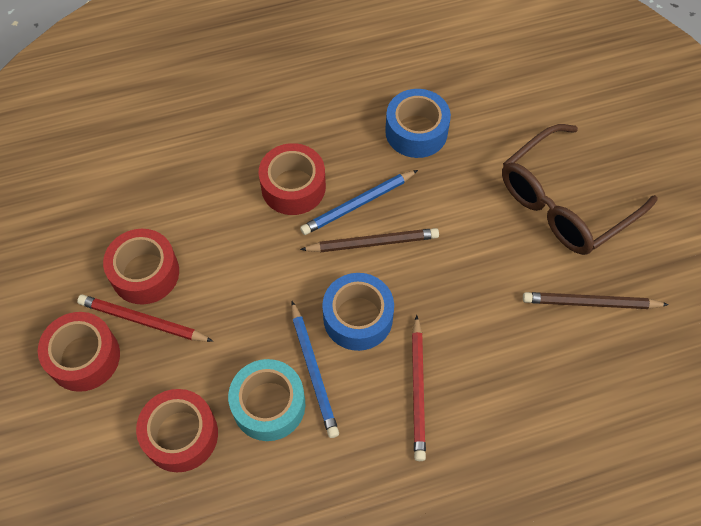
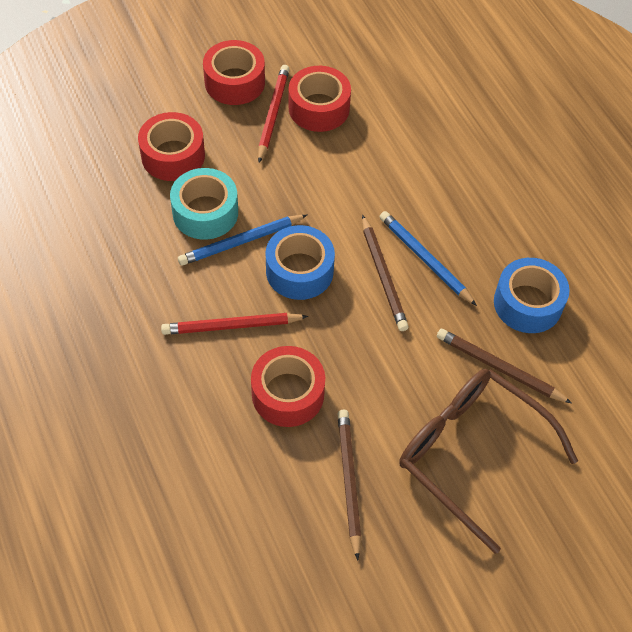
camera: 80 degrees right, 5 degrees down
red tape [259,143,326,215] -> red tape moved to [251,346,325,427]
none -> brown pencil [437,329,572,403]

